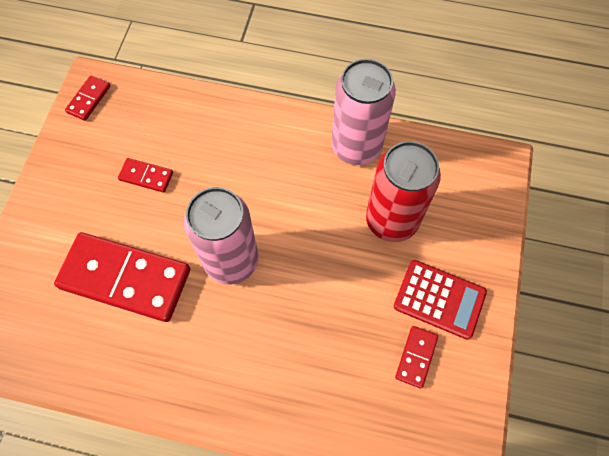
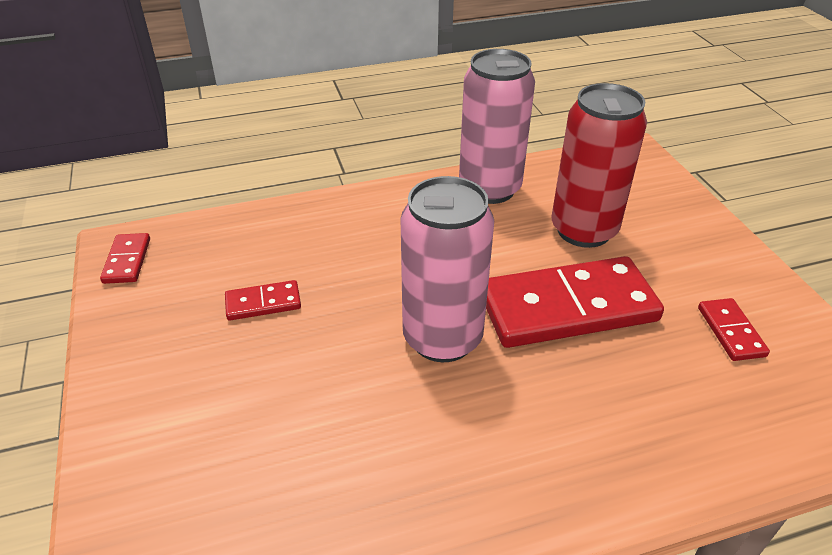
camera: 30 degrees left, 25 degrees down
red domino [54,232,190,322] -> red domino moved to [486,256,664,348]
red calculator [394,260,487,340] -> none

